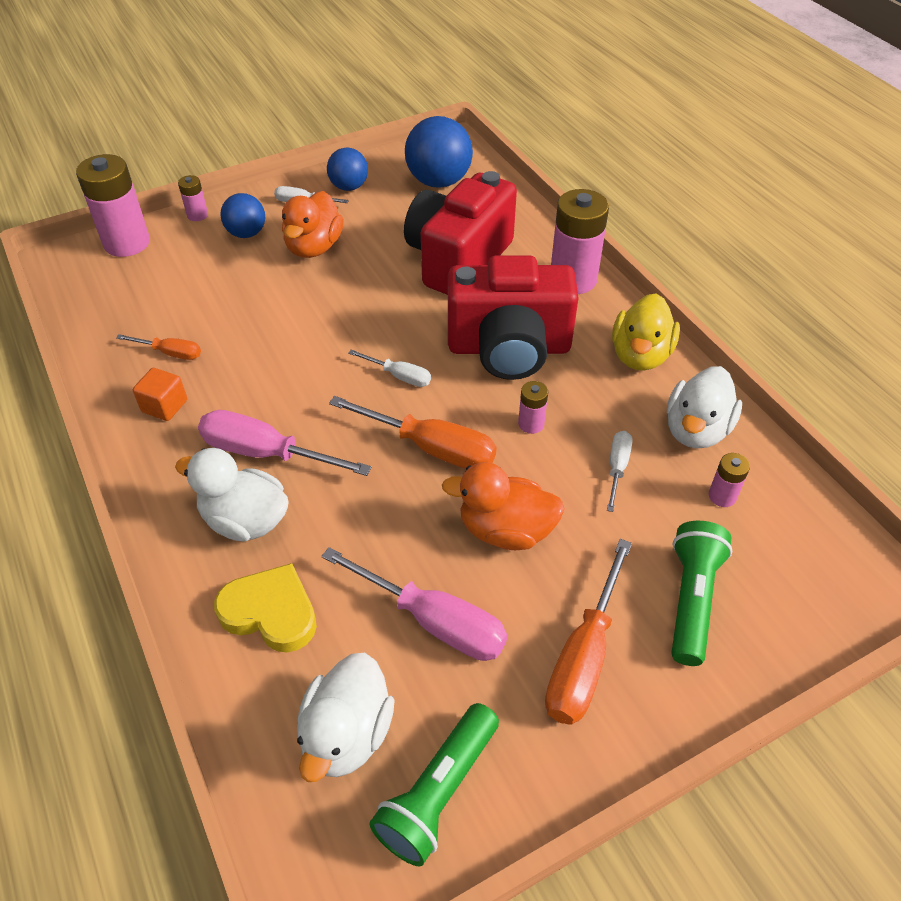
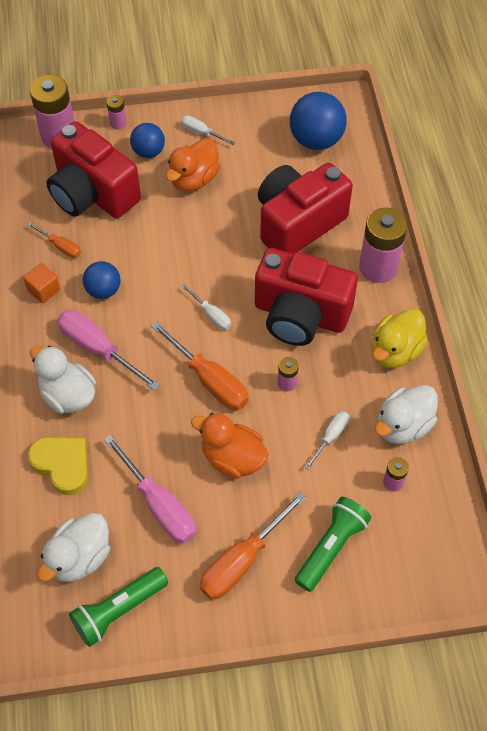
camera: 20 degrees right, 10 degrees up
blue ball [327,148,368,191] -> blue ball moved to [83,261,120,299]
none -> red camera [46,121,141,218]

